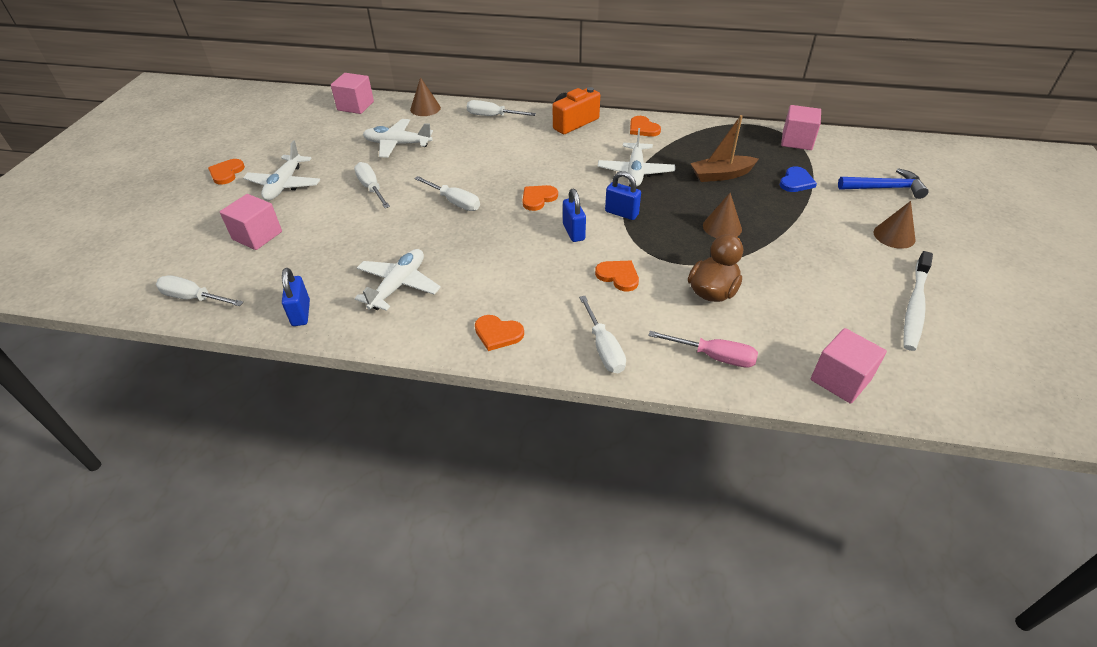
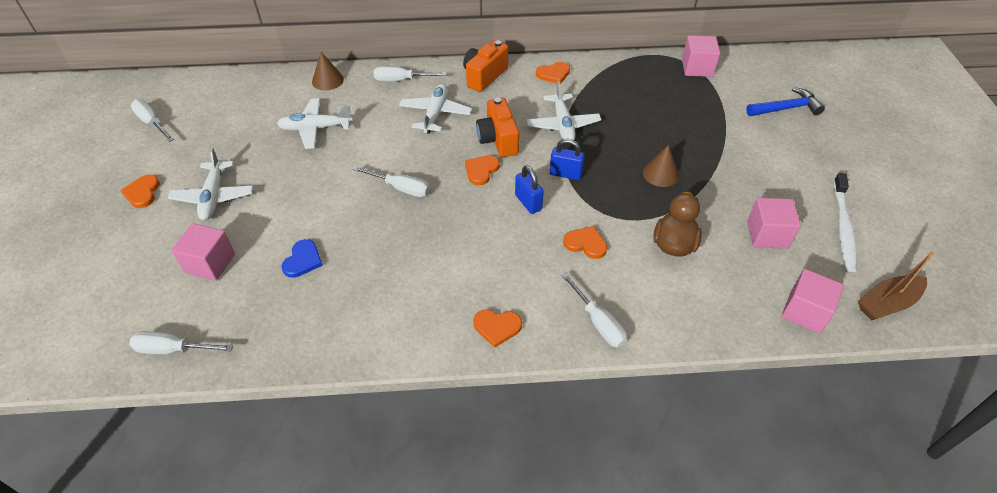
camera: 15 degrees left, 5 degrees up
blue padlock [282,268,310,326] -> none
pink cube [331,73,374,114] -> pink cube moved to [747,198,801,249]
white screwdriver [354,162,390,208] -> white screwdriver moved to [130,99,174,142]
white plane [354,249,441,311] -> white plane moved to [399,84,472,134]
orange heart [630,116,661,137] -> orange heart turned 60 degrees counterclockwise [536,62,570,84]
pink screwdriver [648,331,758,368] -> none
brown boat [690,115,759,182] -> brown boat moved to [858,252,934,321]
blue heart [780,166,817,192] -> blue heart moved to [281,239,323,278]
brown cone [874,201,916,249] -> none
none -> orange camera [476,98,519,157]

